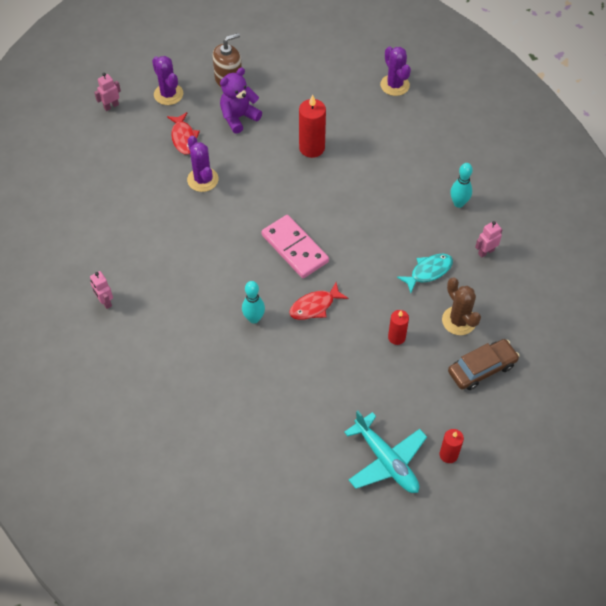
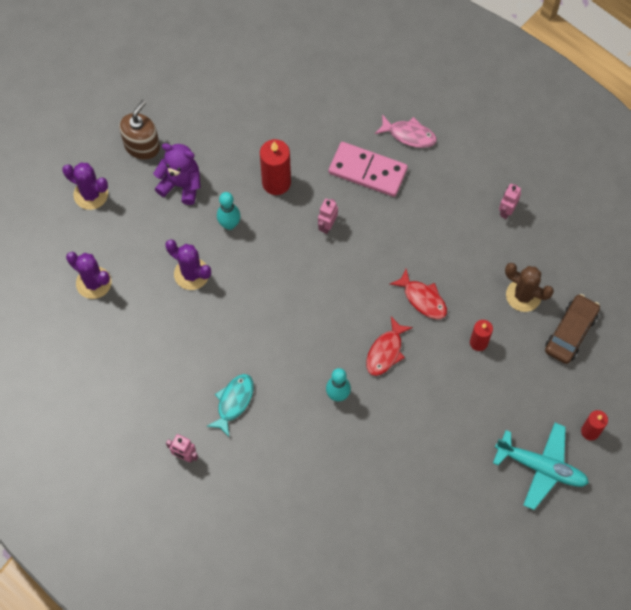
camera: 30 degrees left, 10 degrees up
pink robot [94,73,121,111] -> pink robot moved to [318,199,338,234]
red fish [167,112,200,155] -> red fish moved to [390,269,447,319]
purple teddy bear [220,68,262,134] -> purple teddy bear turned 90 degrees clockwise [153,143,201,205]
pink domino [261,215,329,278] -> pink domino moved to [329,142,408,197]
purple cactus [380,46,411,96] -> purple cactus moved to [66,252,111,299]
turquoise fish [397,254,453,293] -> turquoise fish moved to [207,374,254,437]
turquoise bowling pin [450,163,473,208] -> turquoise bowling pin moved to [217,192,240,230]
none -> pink fish [375,114,437,148]

